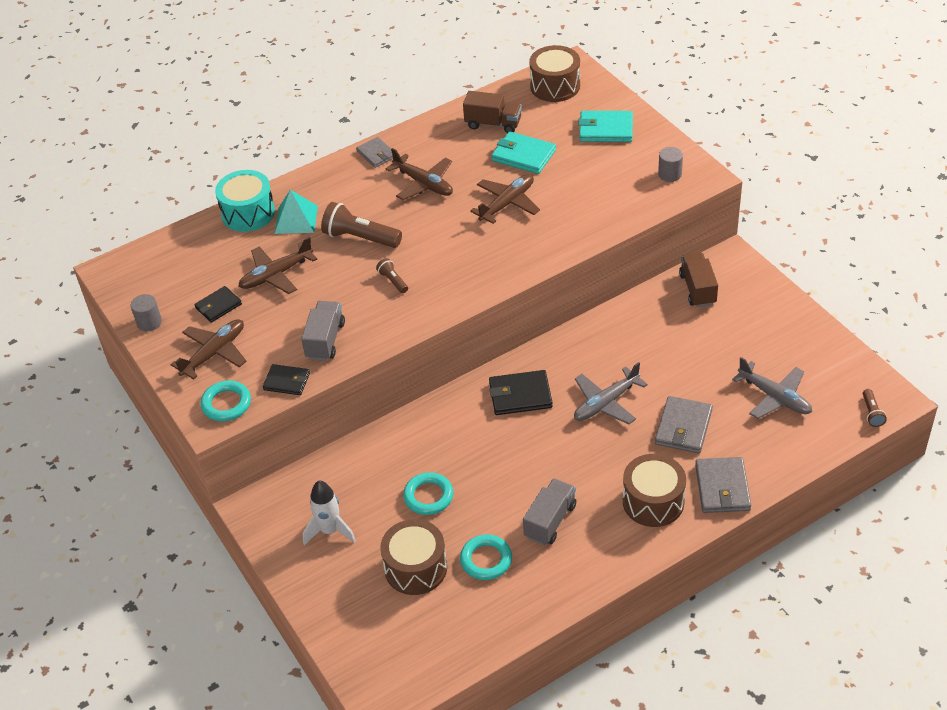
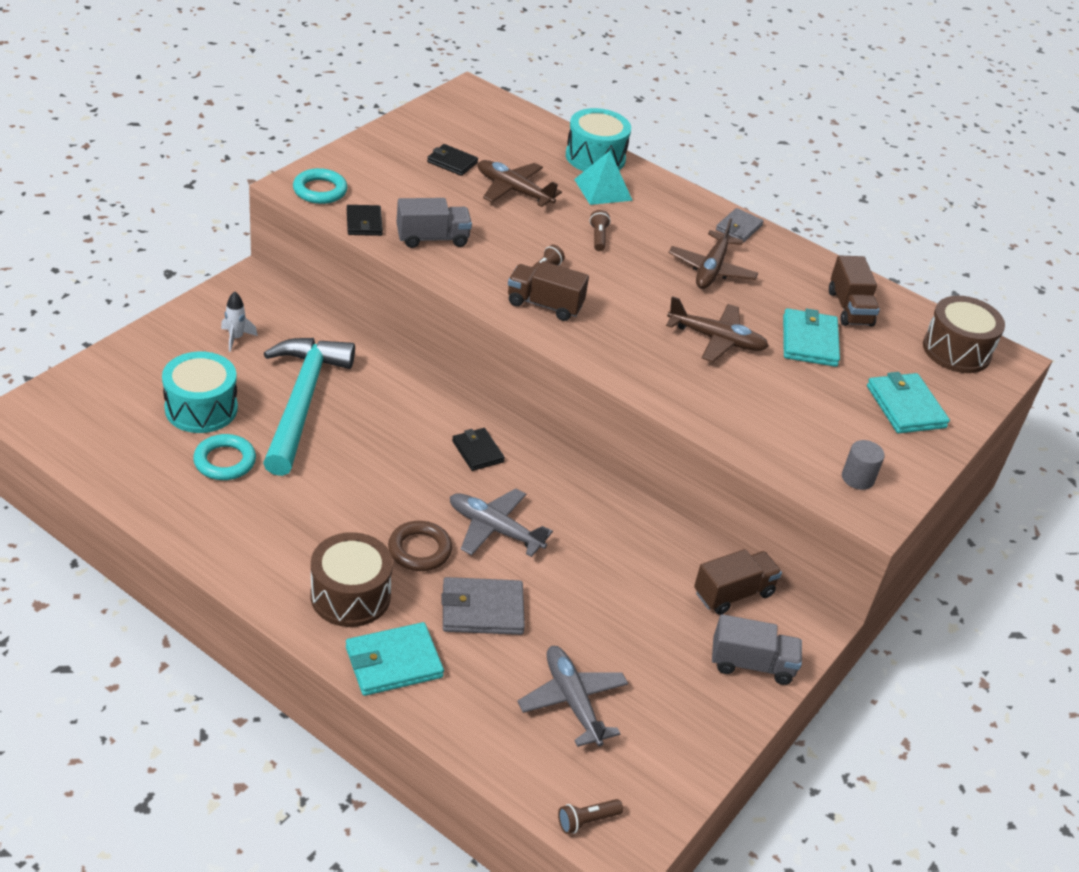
camera: 60 degrees right, 5 degrees down
grey cylinder [131,294,162,331] -> none
brown plane [171,319,247,380] -> none
white rocket [303,481,356,545] -> white rocket [221,291,258,352], size x0.66
brown flashlight [321,202,402,248] -> brown flashlight [589,210,611,251], size x0.50
brown drum [380,519,447,595] -> turquoise drum [162,351,238,433]
turquoise ring [403,472,453,515] -> turquoise hammer [263,338,355,476]
black wallet [489,370,553,415] -> black wallet [452,428,505,471], size x0.66
grey truck [523,478,576,545] -> grey truck moved to [712,614,802,685]
grey wallet [695,457,751,513] -> turquoise wallet [346,622,444,696]
grey plane [732,357,812,419] -> grey plane turned 135 degrees clockwise [517,646,628,747]
none -> brown ring [388,521,452,571]
none -> brown truck [508,261,589,321]

